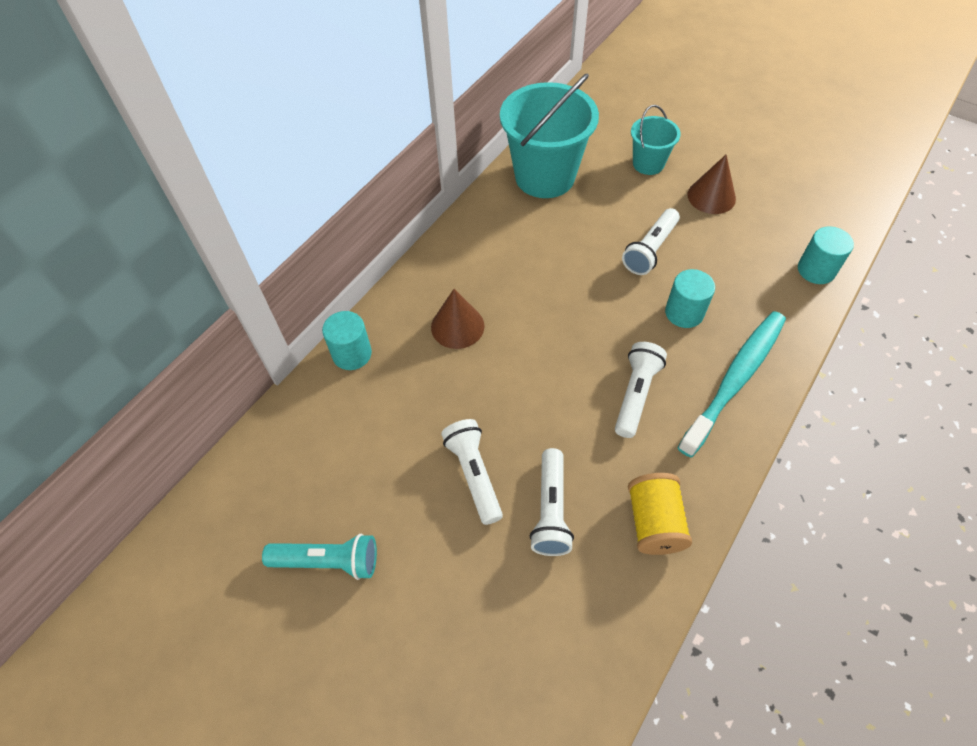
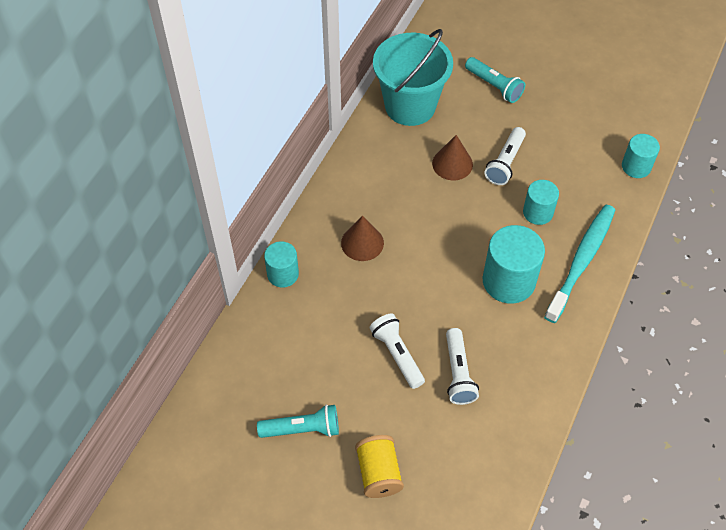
camera: 10 degrees left, 0 degrees up
white flashlight [615,342,667,438] -> turquoise cylinder [482,225,545,303]
yellow spool [628,473,692,555] -> yellow spool moved to [355,435,404,498]
turquoise bucket [631,105,681,175] -> turquoise flashlight [465,57,525,103]
brown cone [688,154,736,214] -> brown cone moved to [432,135,473,180]

